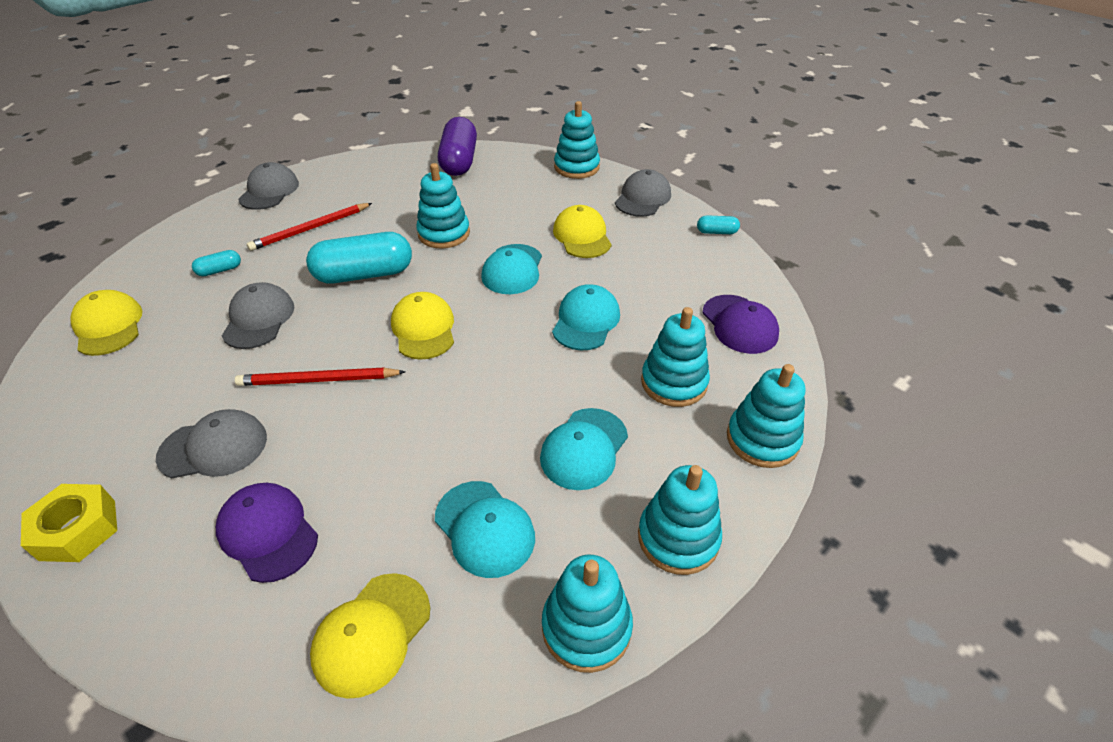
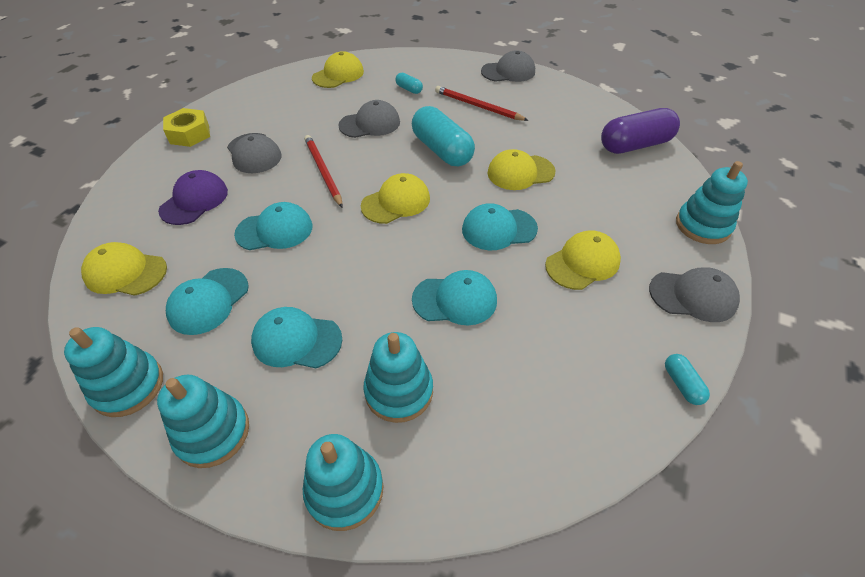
camera: 70 degrees right, 5 degrees up
turquoise stacking toy [416,163,470,248] -> yellow cap [487,149,555,190]
purple cap [703,295,779,354] -> none
none -> turquoise cap [234,202,313,250]

